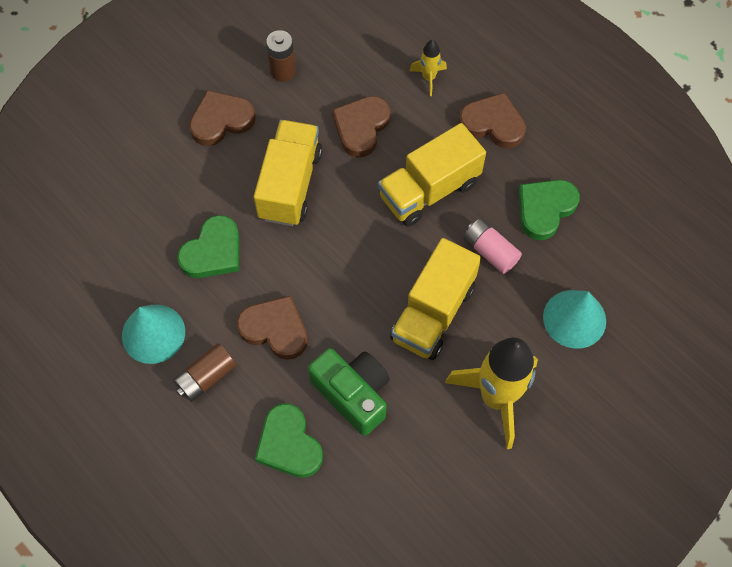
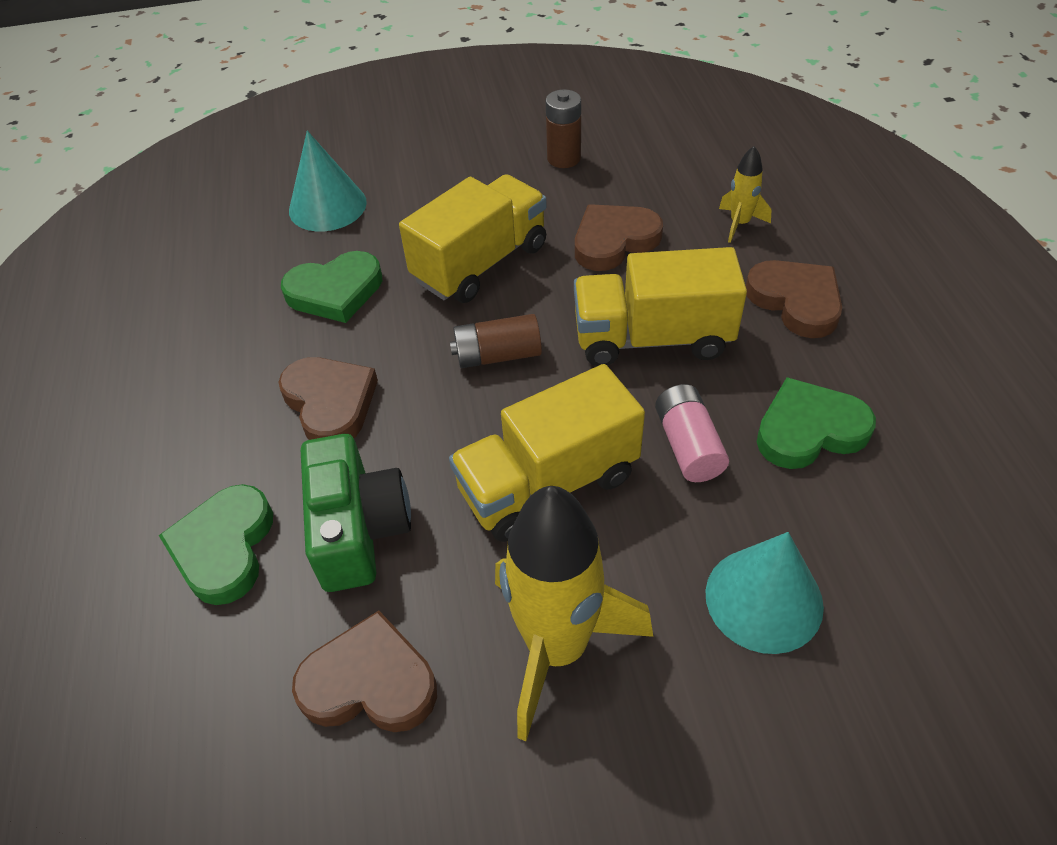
camera: 35 degrees right, 15 degrees down
turquoise cone [122,305,185,364] -> turquoise cone moved to [289,131,367,231]
brown battery [173,343,236,402] -> brown battery moved to [450,314,542,368]
brown heart [189,90,256,146] -> brown heart moved to [292,611,437,732]

